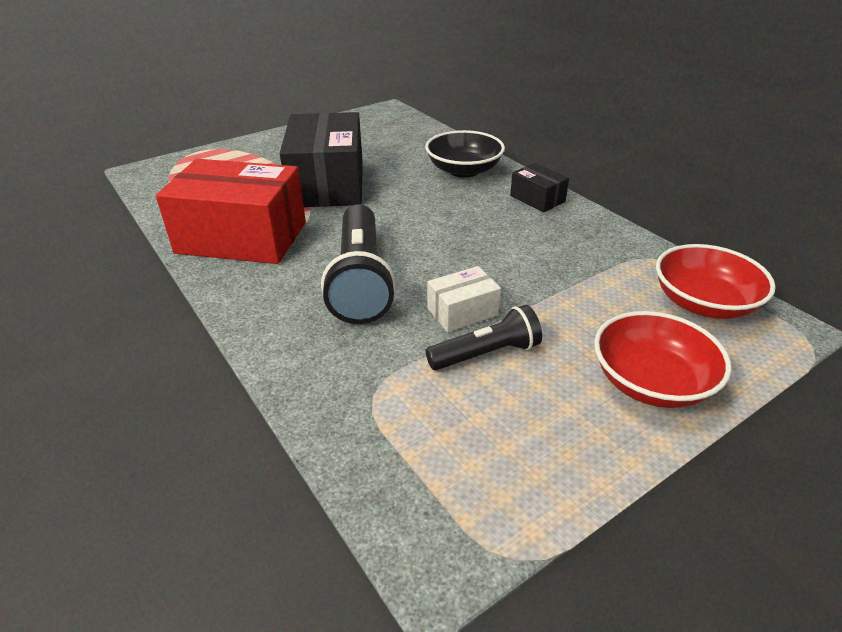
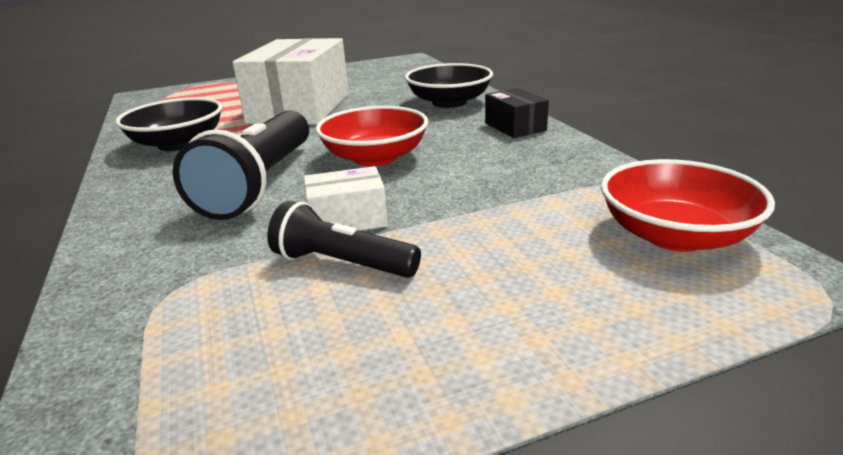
camera: 15 degrees right, 10 degrees down
red box [156,159,306,264] -> black bowl [115,98,222,151]
black box [280,112,363,207] -> white box [233,38,349,125]
black flashlight [426,305,542,370] -> black flashlight turned 150 degrees counterclockwise [267,201,421,278]
red bowl [594,311,732,408] -> red bowl moved to [316,106,428,167]

